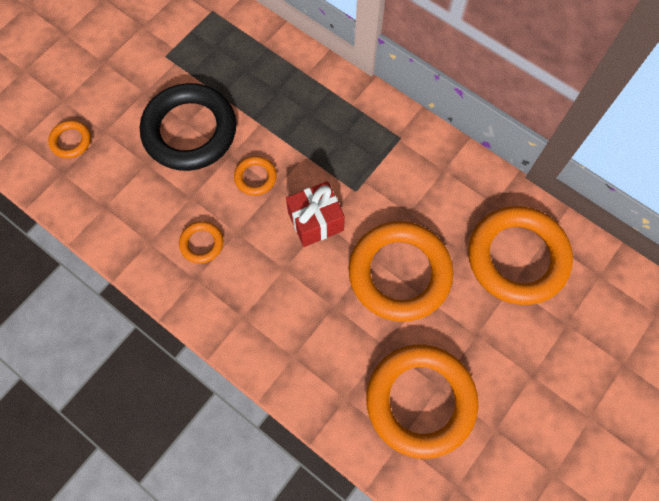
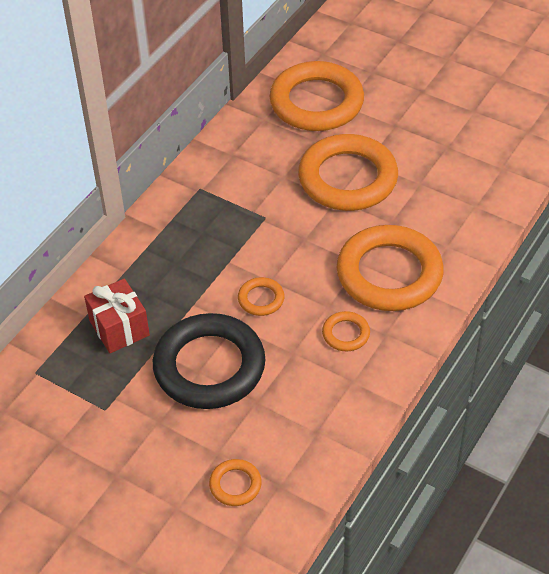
camera: 95 degrees left, 20 degrees down
red gift [286,181,345,247] -> red gift moved to [84,278,150,353]
orange ring [366,345,478,459] -> orange ring moved to [337,225,444,311]

